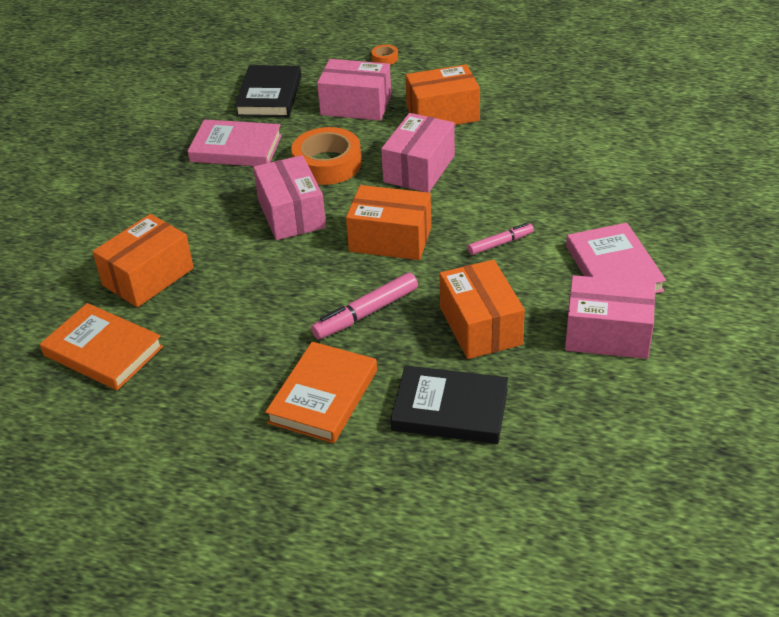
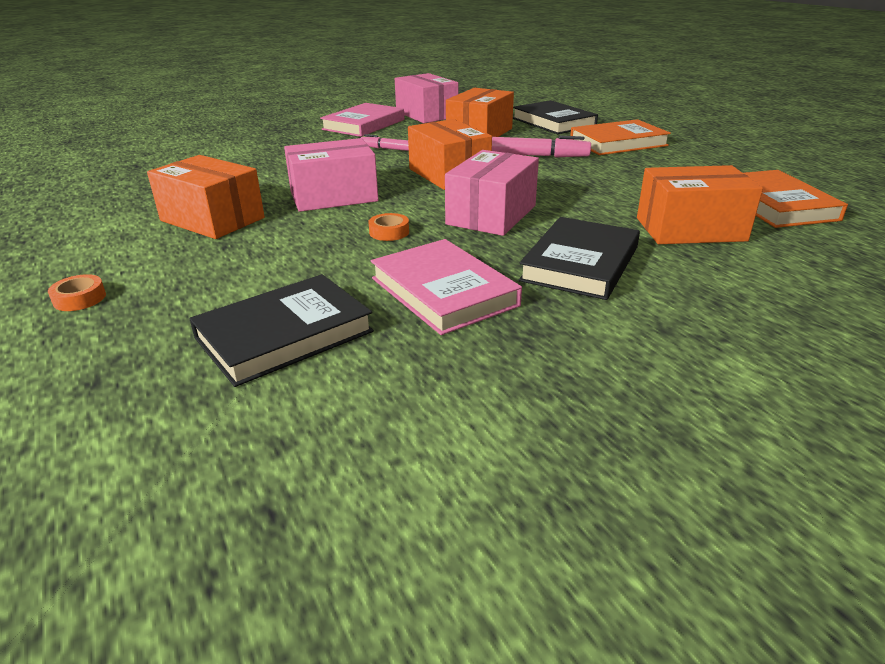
camera: 135 degrees left, 10 degrees down
orange tape [291,127,362,185] -> orange tape [368,213,409,241], size x0.44
pink box [317,59,391,121] -> none
none -> black book [519,217,640,300]

